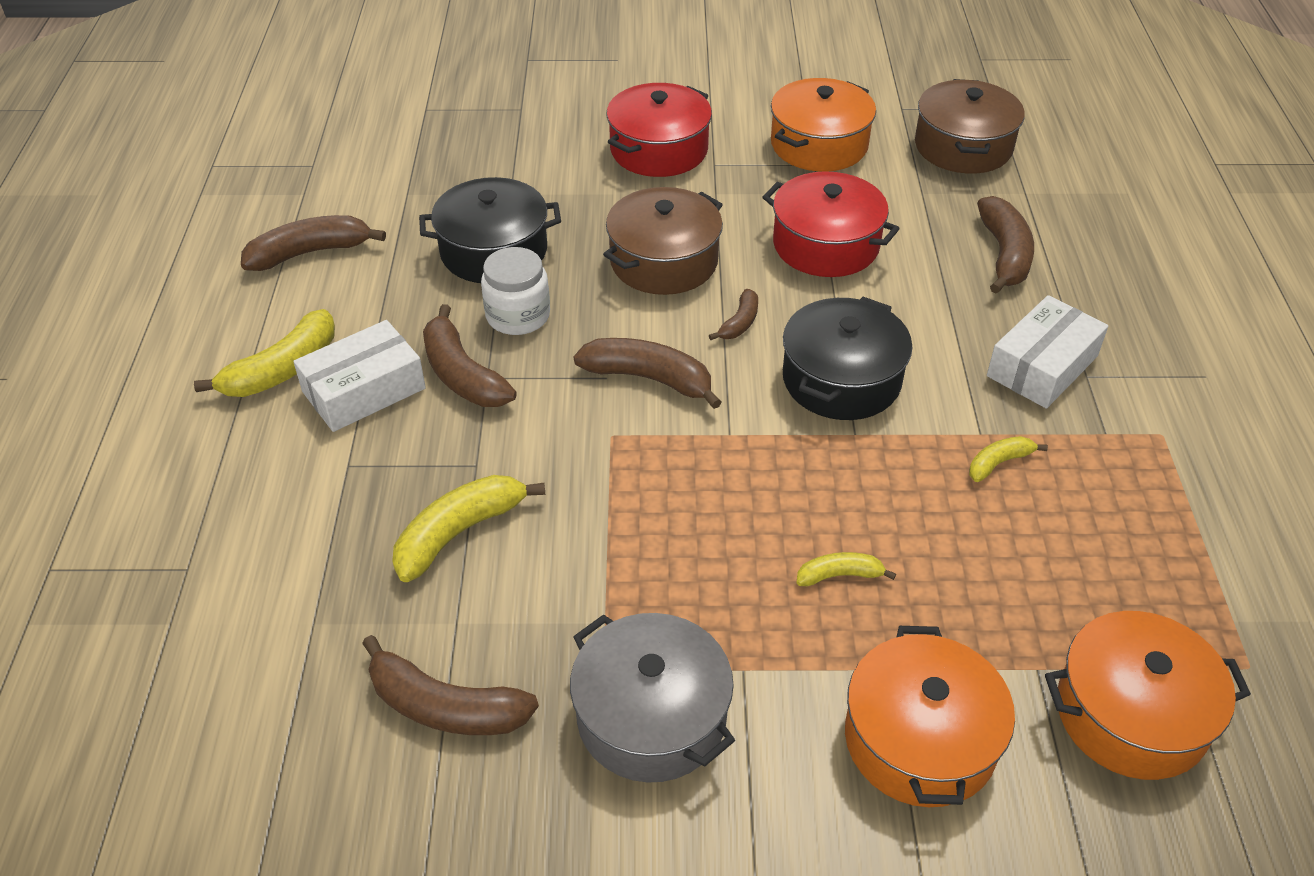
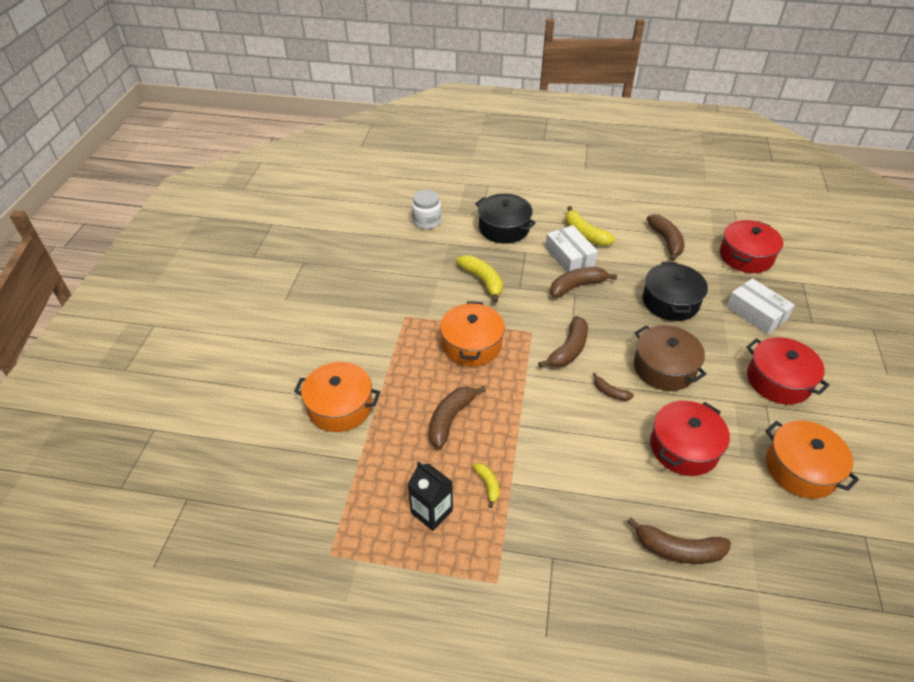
camera: 100 degrees right, 0 degrees up
brown banana [362,635,539,735] -> brown banana moved to [429,386,486,449]
white jar [481,247,550,335] -> white jar moved to [412,190,441,229]
grey pot [570,613,735,783] -> none
black pot [783,297,913,420] -> black pot moved to [475,194,536,244]
yellow banana [797,552,896,586] -> none
brown pot [915,79,1025,174] -> none
white box [987,295,1108,409] -> white box moved to [726,278,795,334]
orange pot [1045,611,1251,780] -> orange pot moved to [440,301,505,366]
none -> black carton [408,461,453,531]
none -> red pot [720,220,783,273]

